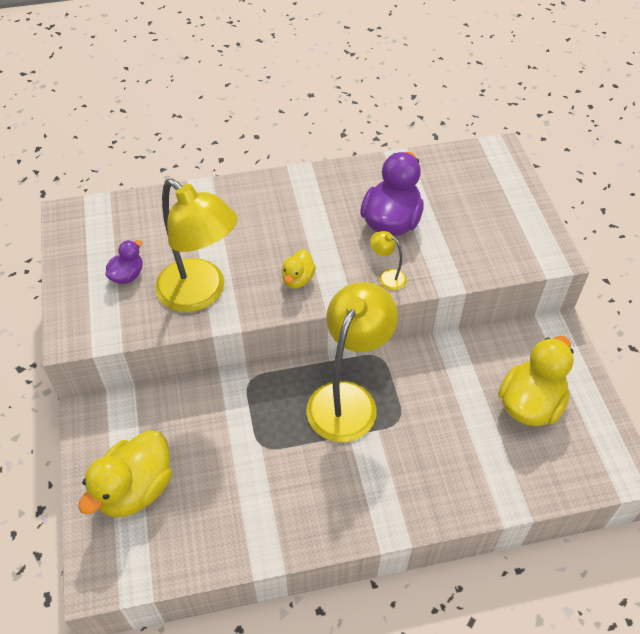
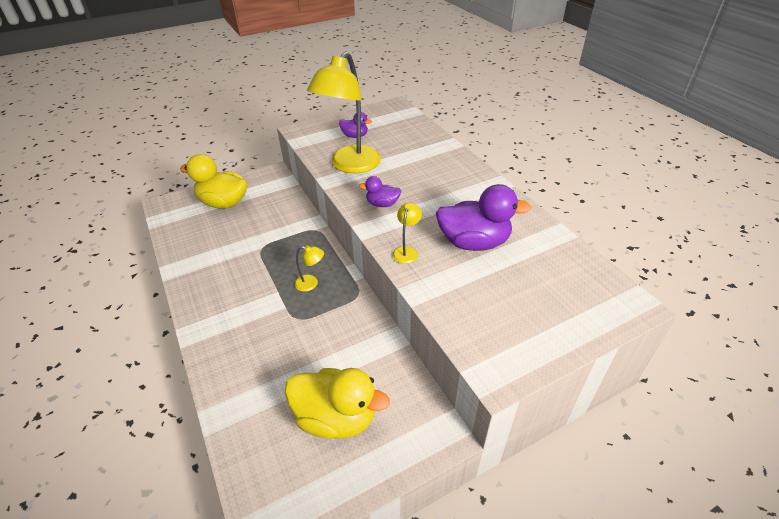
camera: 75 degrees right, 10 degrees down
yellow duck [281,249,316,289] -> purple duck [359,176,401,207]
yellow lamp [306,282,398,442] -> yellow lamp [295,245,324,292], size x0.40

